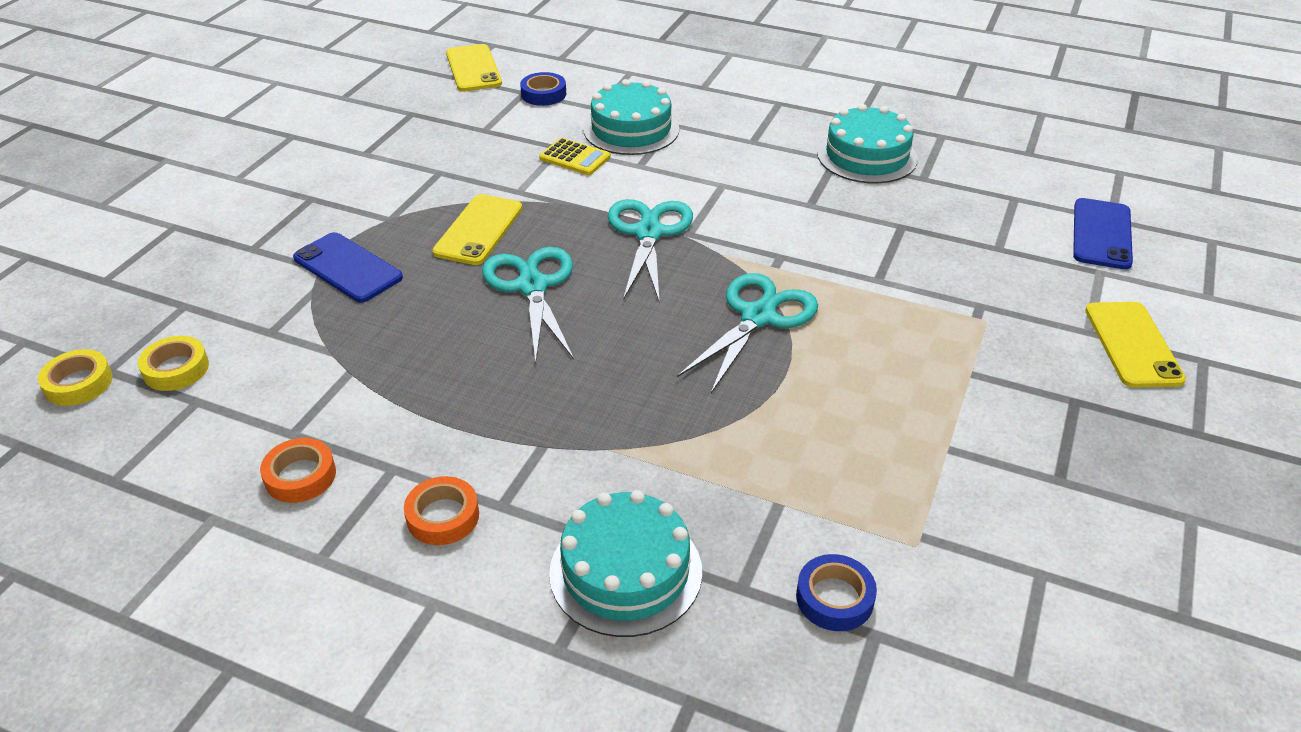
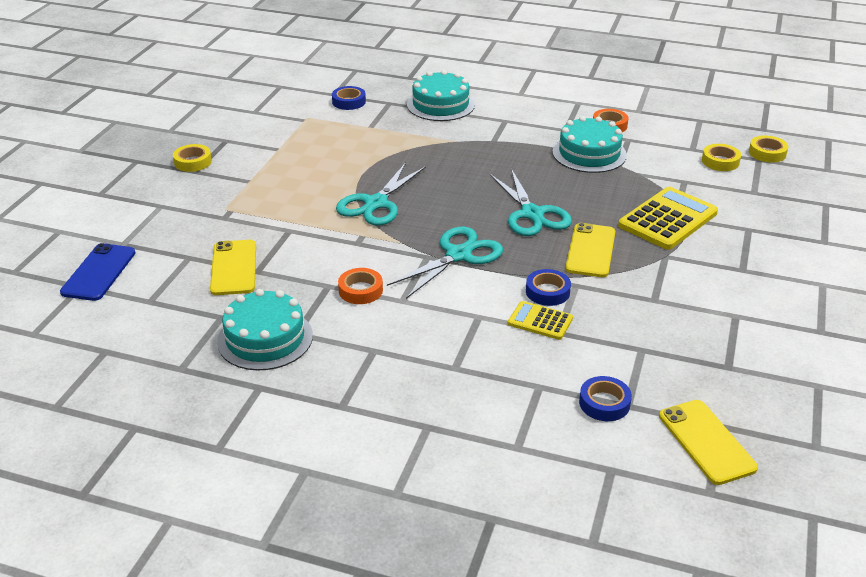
camera: 175 degrees right, 5 degrees down
blue phone [293,232,403,303] -> yellow calculator [618,187,718,250]
orange tape [404,476,479,545] -> orange tape moved to [338,268,383,304]
turquoise cake [583,79,679,155] -> turquoise cake moved to [552,116,627,173]
turquoise scissors [608,199,693,303] -> turquoise scissors turned 135 degrees counterclockwise [387,226,503,299]
yellow phone [1085,302,1186,388] -> yellow phone moved to [210,240,256,295]
none -> yellow tape [173,144,212,172]
none -> blue tape [526,269,571,306]

